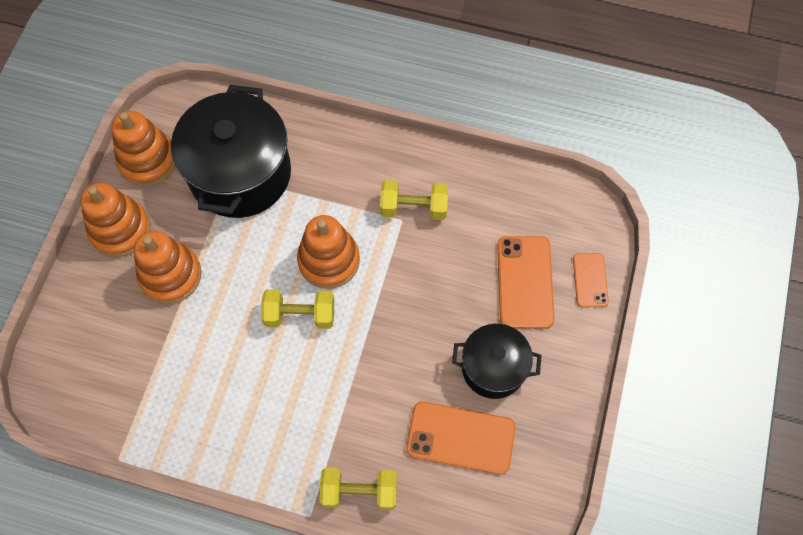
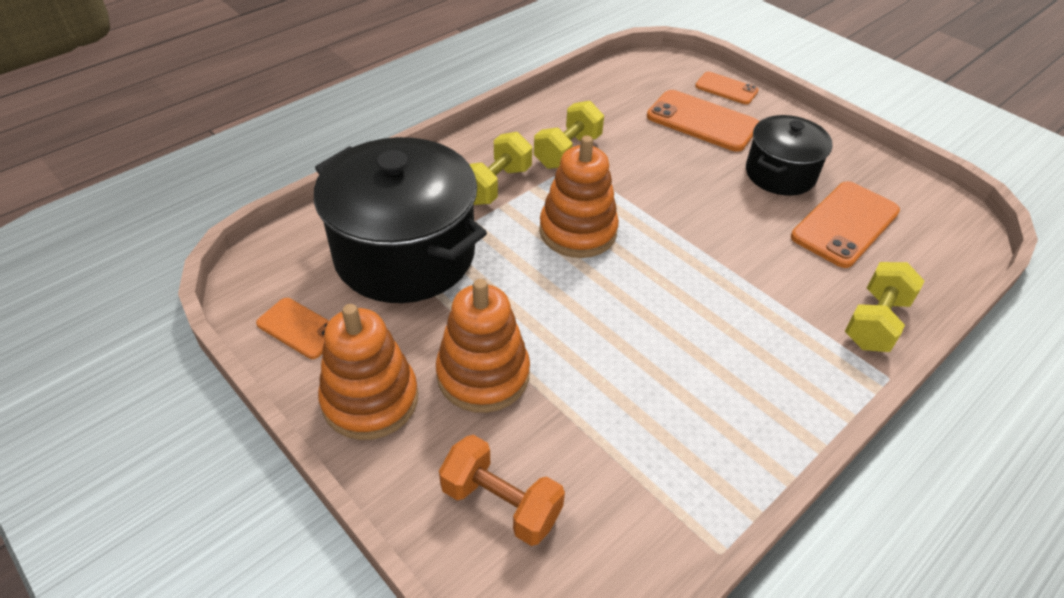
camera: 60 degrees left, 20 degrees down
orange stacking toy [112,111,175,186] -> orange phone [256,298,329,359]
yellow dumbbell [261,289,334,329] -> yellow dumbbell moved to [469,132,532,205]
none -> orange dumbbell [439,435,565,546]

